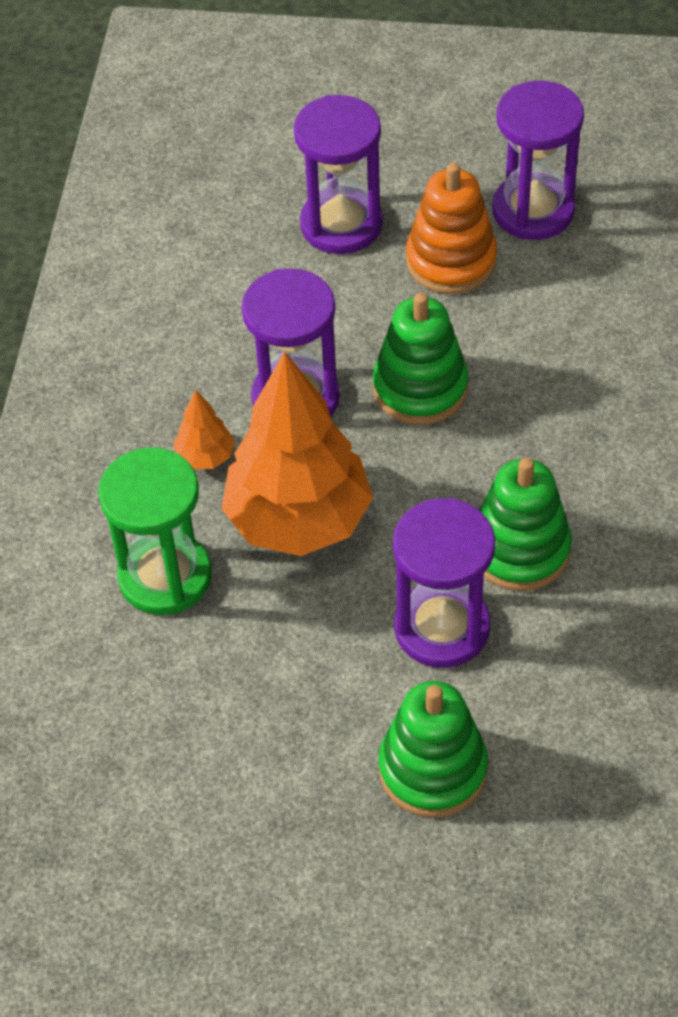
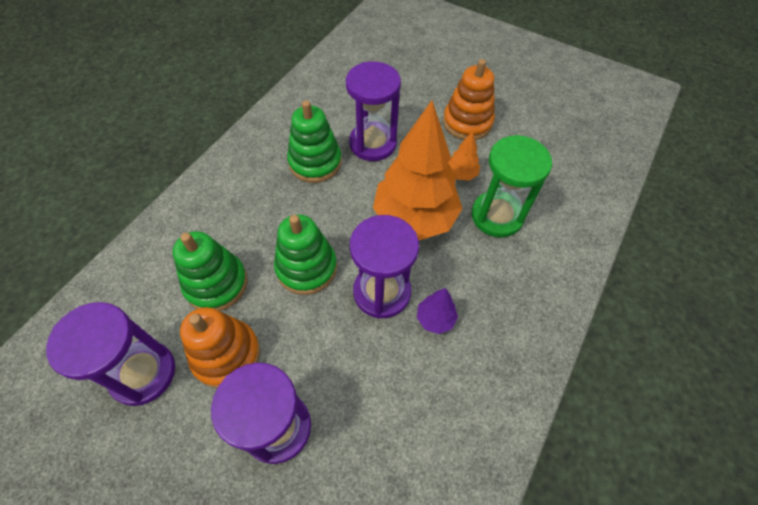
camera: 160 degrees left, 5 degrees up
orange tree [173,389,235,469] -> orange tree moved to [448,131,480,181]
green stacking toy [378,681,488,818] -> green stacking toy moved to [173,231,247,311]
none -> purple tree [417,288,458,334]
none -> orange stacking toy [443,59,495,140]

